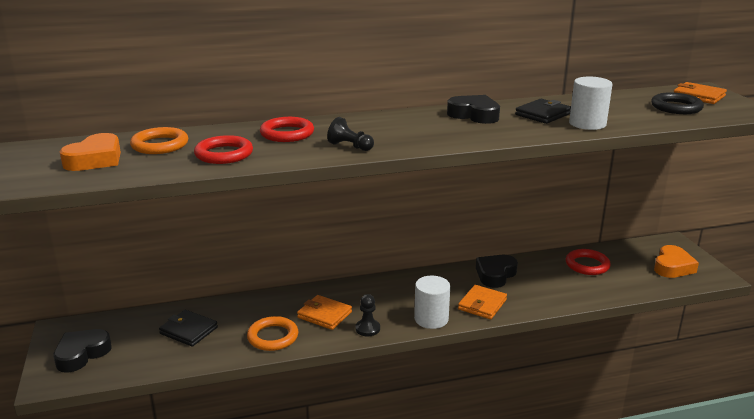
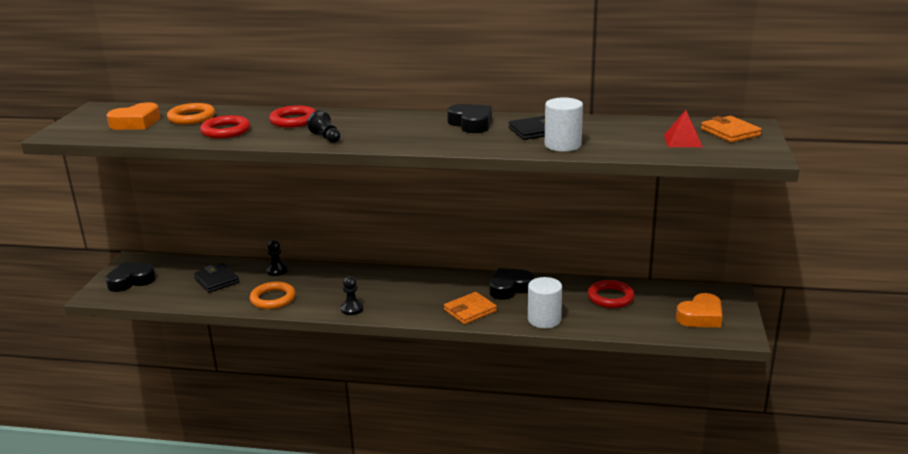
camera: 25 degrees right, 0 degrees up
orange wallet [297,295,352,330] -> none
white cylinder [414,276,450,329] -> white cylinder moved to [528,277,562,328]
black ring [651,92,704,114] -> red pyramid [664,110,702,147]
none -> black pawn [266,240,288,276]

